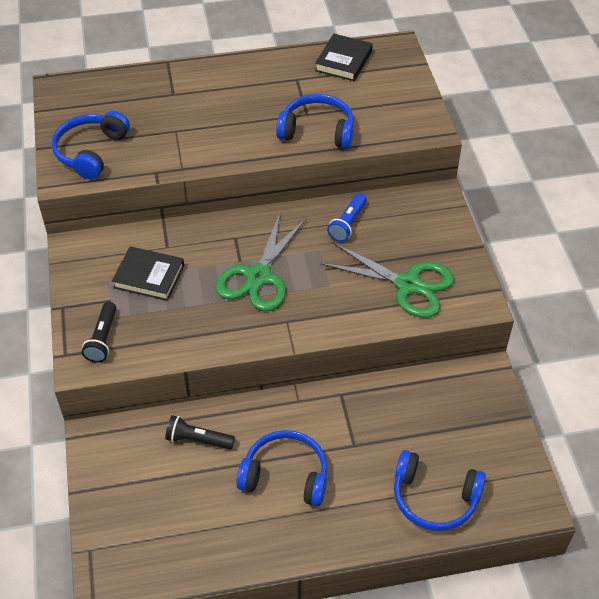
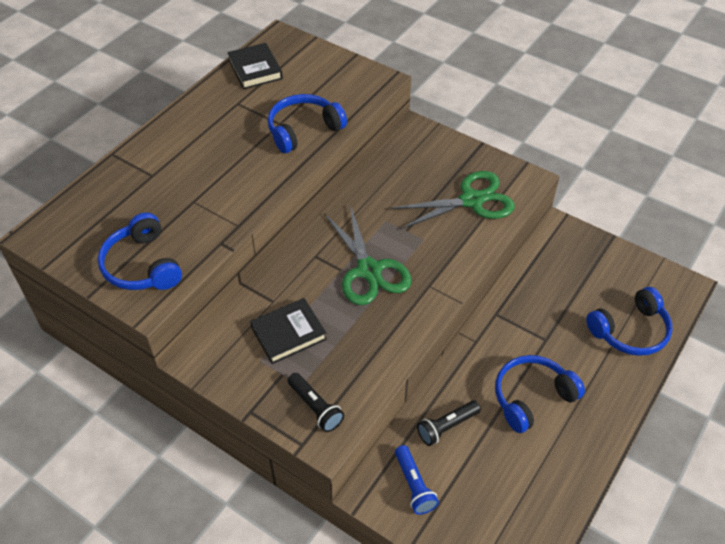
camera: 45 degrees left, 0 degrees up
blue flashlight [327,193,367,242] -> blue flashlight moved to [395,445,439,515]

